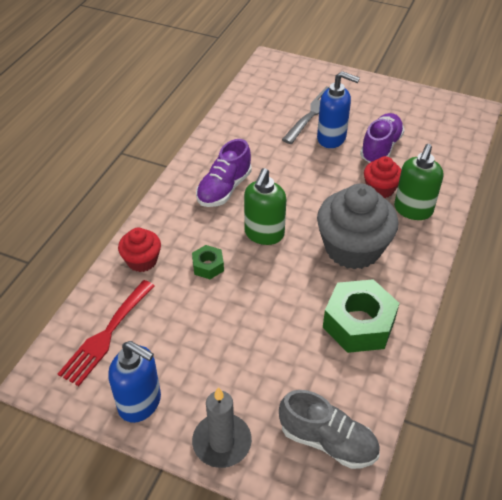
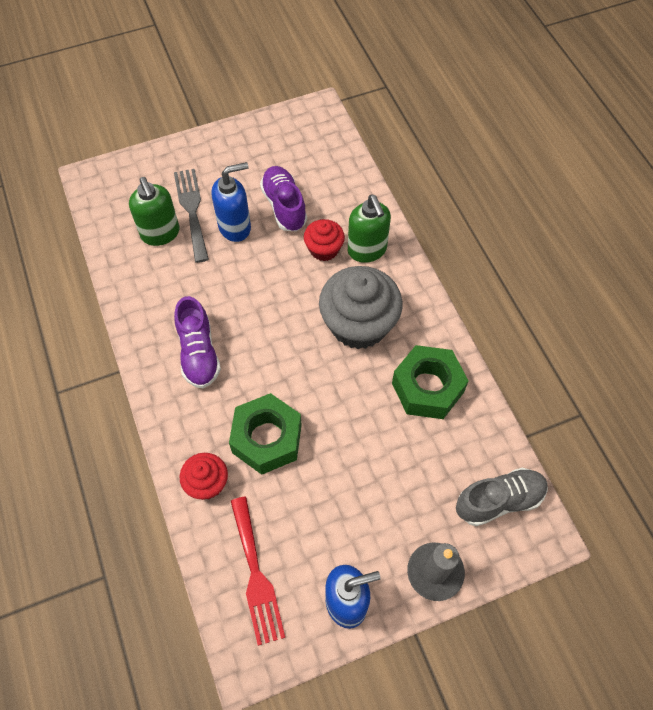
camera: 45 degrees left, 15 degrees up
green nut [192,245,224,279] -> green nut [229,393,302,475], size x2.01
green soap dispenser [244,168,286,245] -> green soap dispenser moved to [129,177,180,246]

